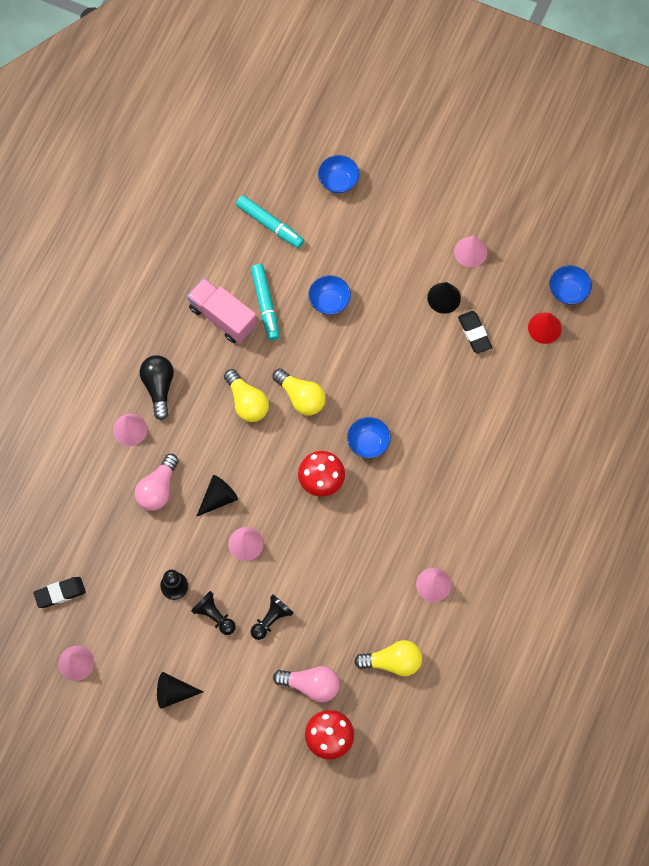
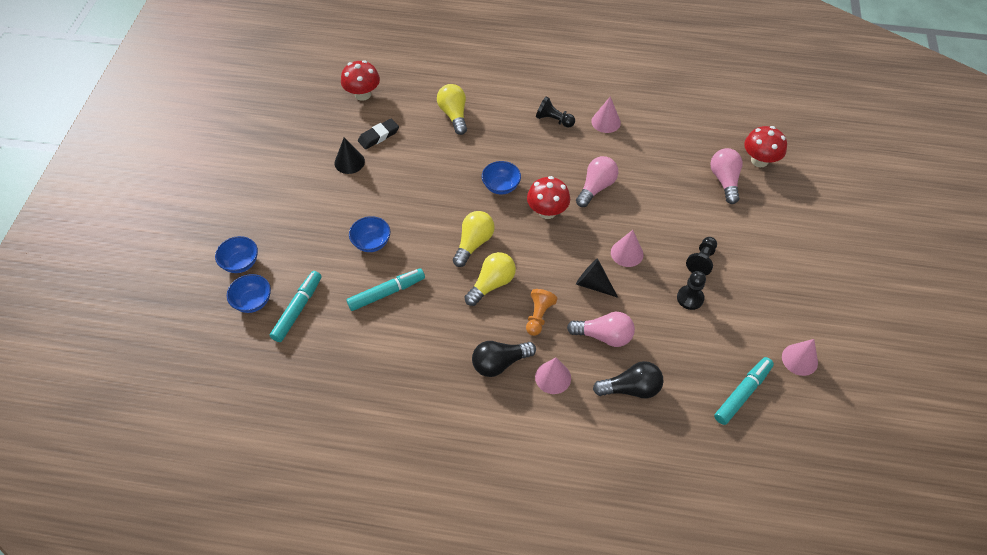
camera: 105 degrees left, 15 degrees down
black eraser [33,577,86,608] -> turquoise marker [714,357,774,425]
black cone [157,672,203,709] -> none
pink truck [187,278,257,343] -> none
black pawn [251,594,294,640] -> black pawn moved to [536,96,575,128]
yellow light bulb [354,640,422,676] -> yellow light bulb moved to [437,84,467,135]
pink cone [454,235,487,267] -> none
red cone [528,313,562,344] -> red mushroom [341,60,380,101]
blue bowl [549,265,592,305] -> blue bowl moved to [227,274,271,313]
none -> orange pawn [526,289,557,336]
none -> pink light bulb [576,156,618,207]
none -> black light bulb [593,361,664,398]

